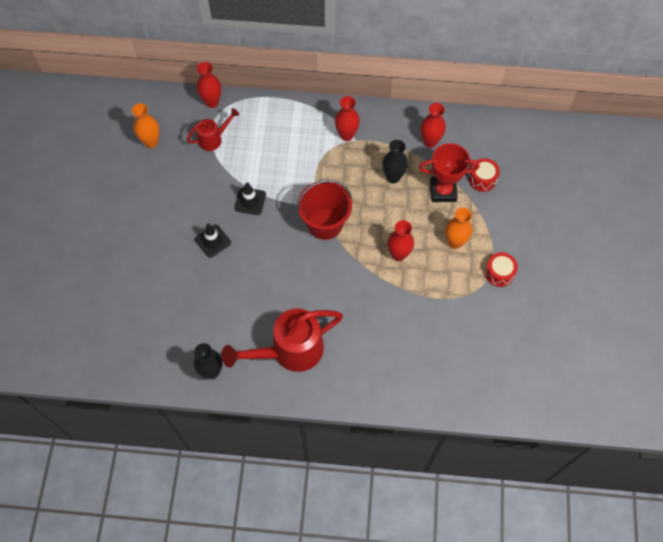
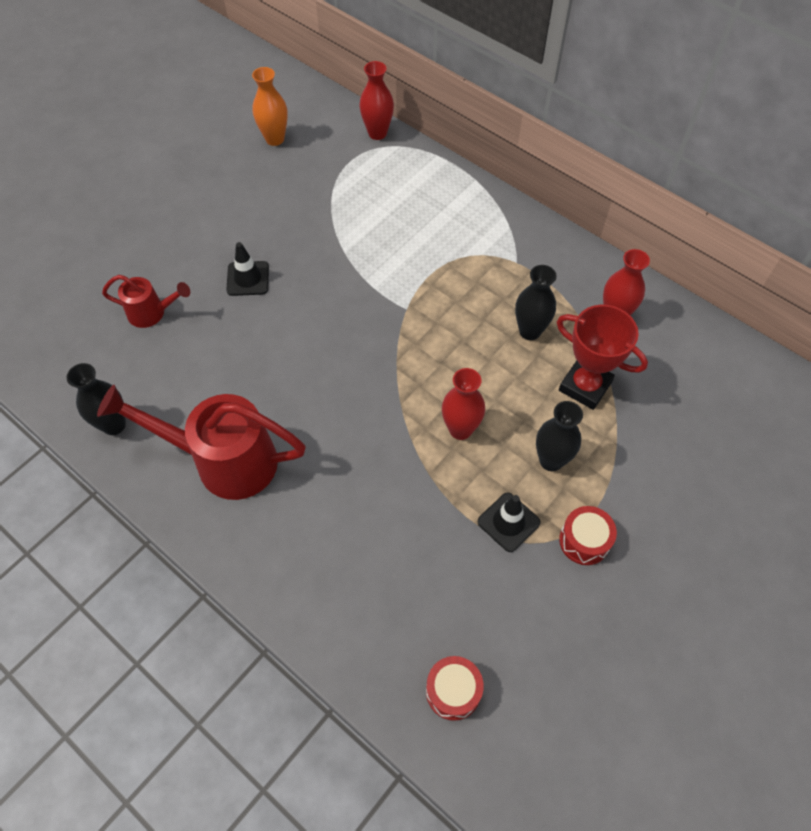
camera: 35 degrees right, 5 degrees down
red watering can [187,108,239,151] -> red watering can moved to [102,275,190,328]
black traffic cone [234,182,266,215] -> black traffic cone moved to [478,492,540,552]
red bucket [297,180,352,240] -> none
red vase [335,96,360,141] -> none
orange vase [445,207,472,249] -> black vase [536,401,583,471]
red drum [469,158,500,192] -> red drum moved to [426,656,484,721]

